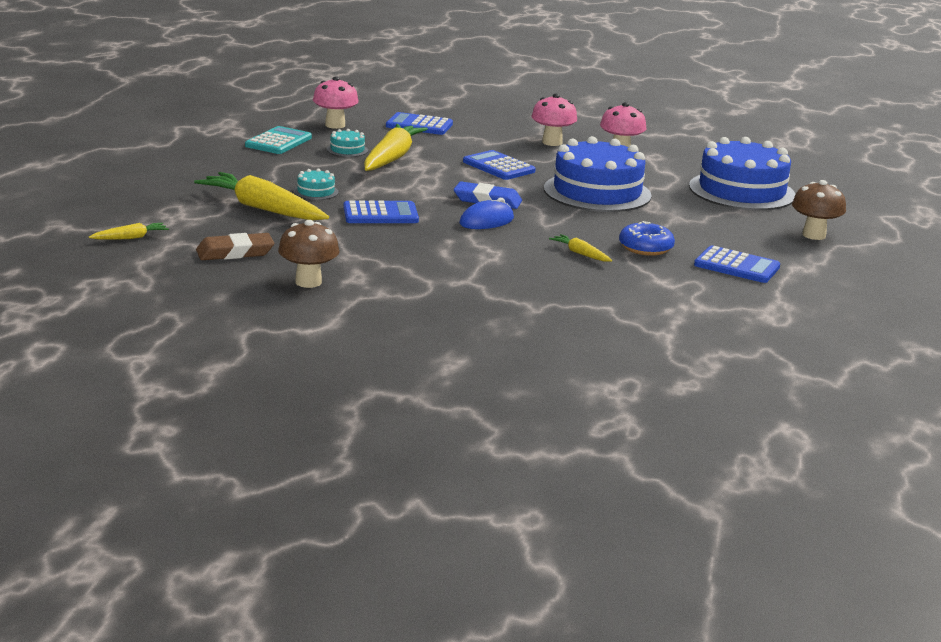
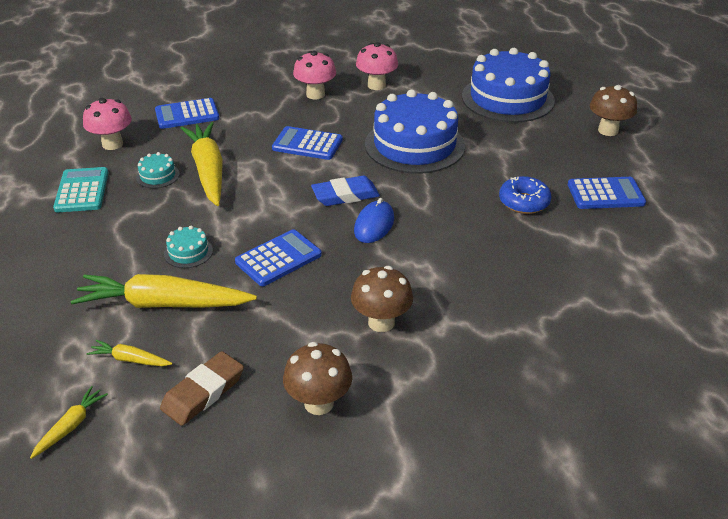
camera: 30 degrees left, 15 degrees up
yellow carrot [549,234,613,262] -> yellow carrot moved to [87,340,172,366]
none -> brown mushroom [351,266,413,332]

